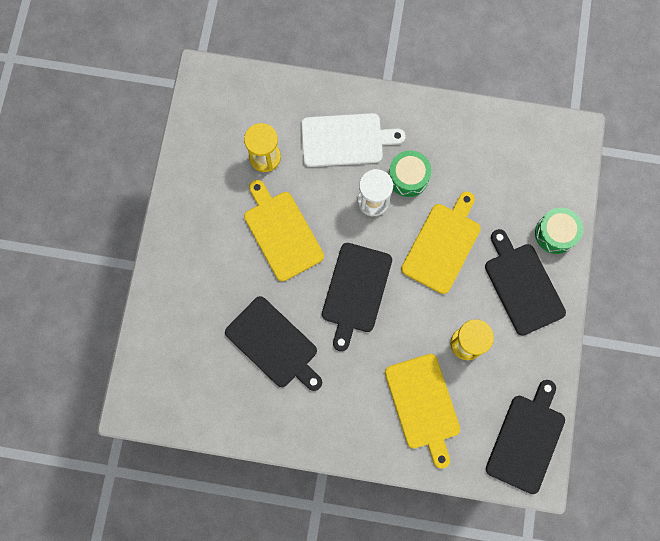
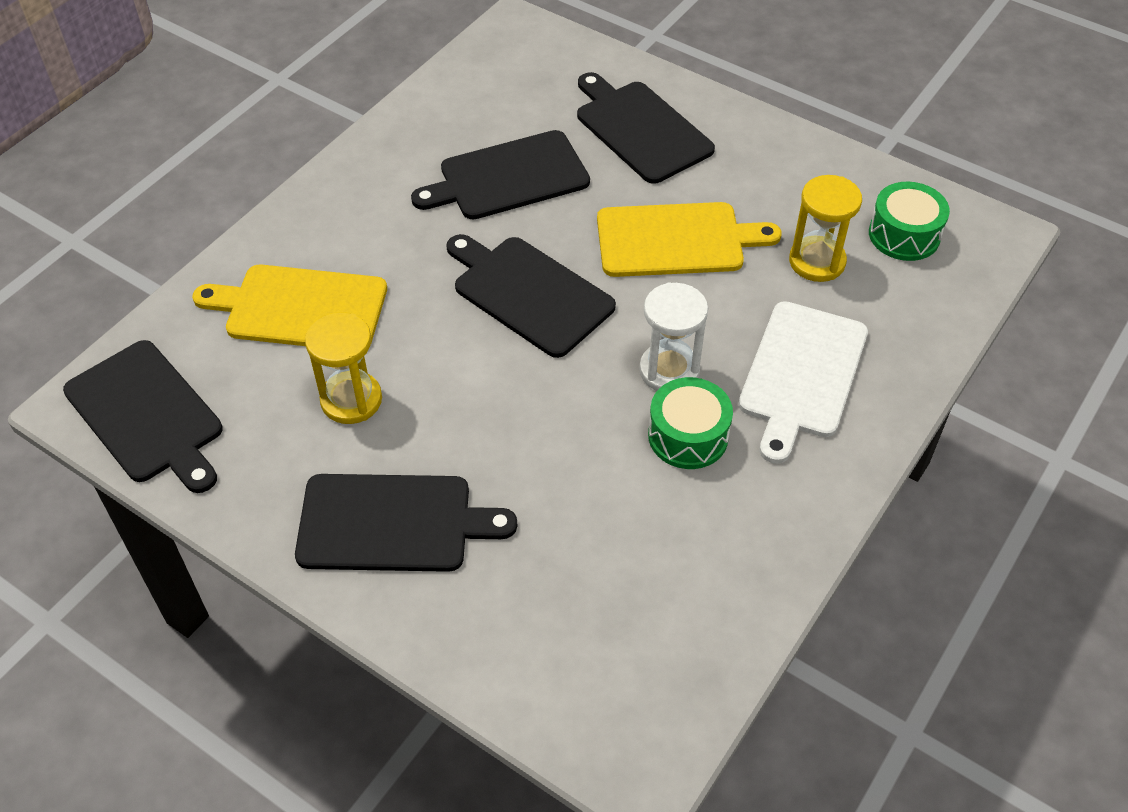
camera: 115 degrees right, 25 degrees down
yellow cutting board [401,192,481,294] -> none
green drum [535,208,583,254] -> green drum moved to [869,182,950,261]
none -> black cutting board [577,72,715,184]

